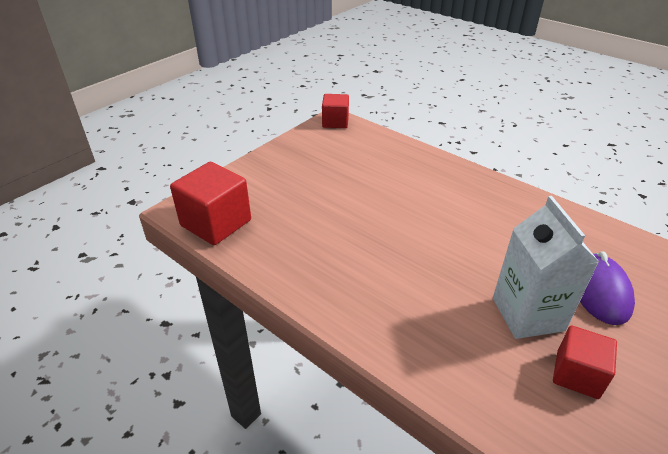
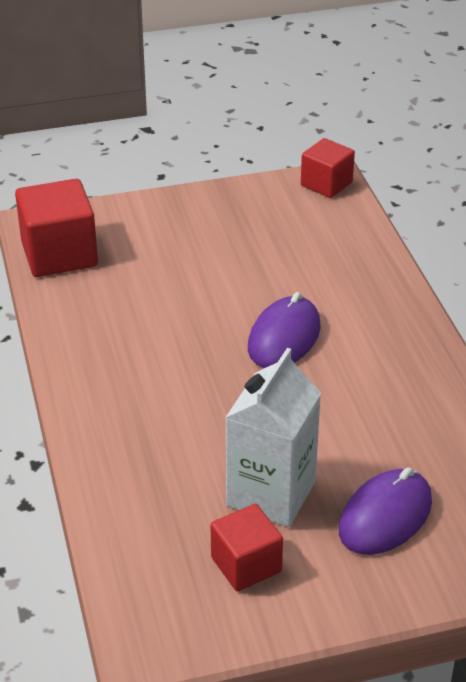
camera: 35 degrees right, 0 degrees up
none -> purple mouse [248,292,321,368]

